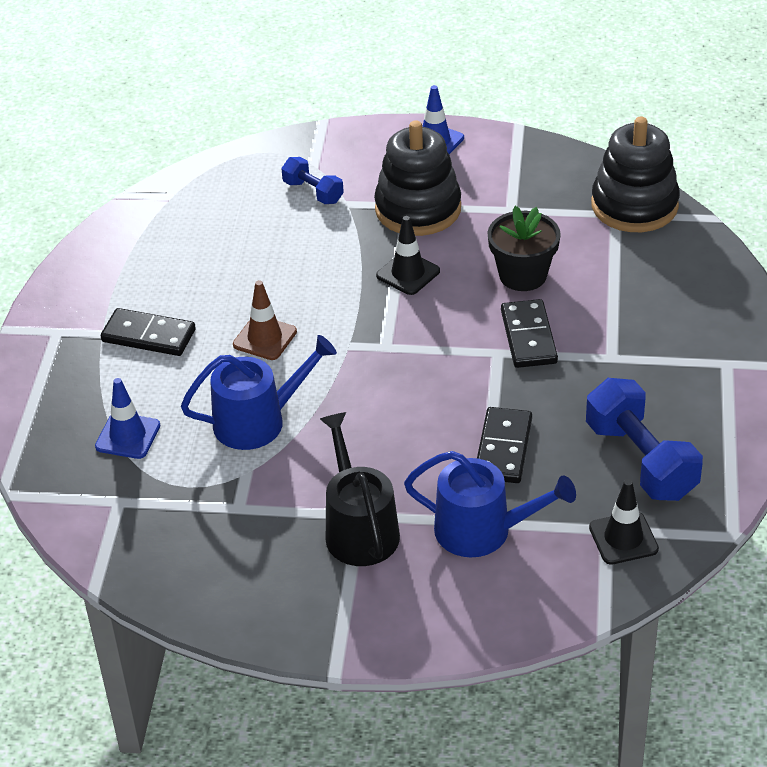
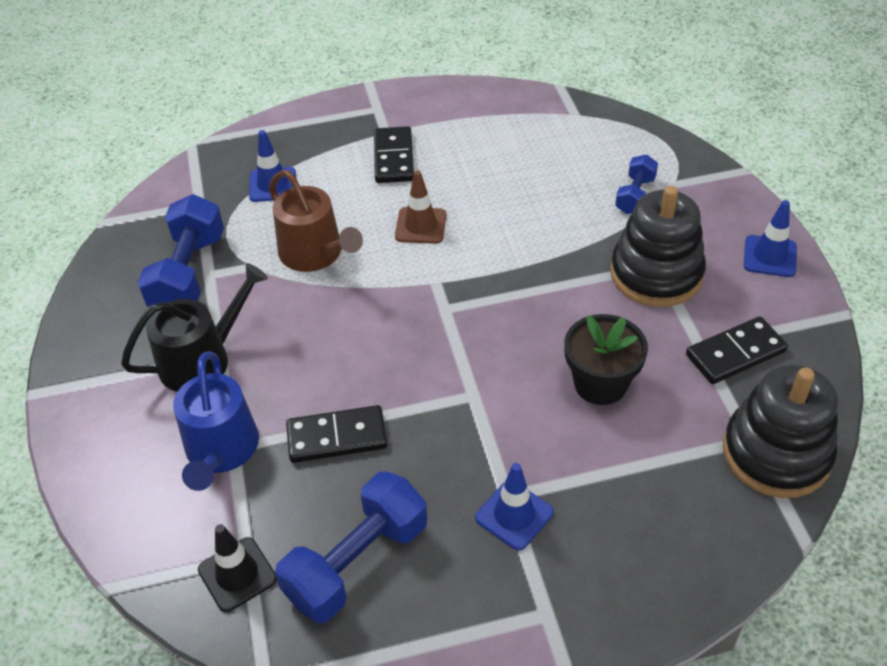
camera: 70 degrees right, 5 degrees up
blue watering can [181,335,337,450] -> brown watering can [269,170,363,272]
black traffic cone [376,216,440,295] -> none
black domino [501,299,558,368] -> black domino moved to [686,316,788,384]
none -> blue dumbbell [138,194,224,307]
none -> blue traffic cone [475,463,554,550]

